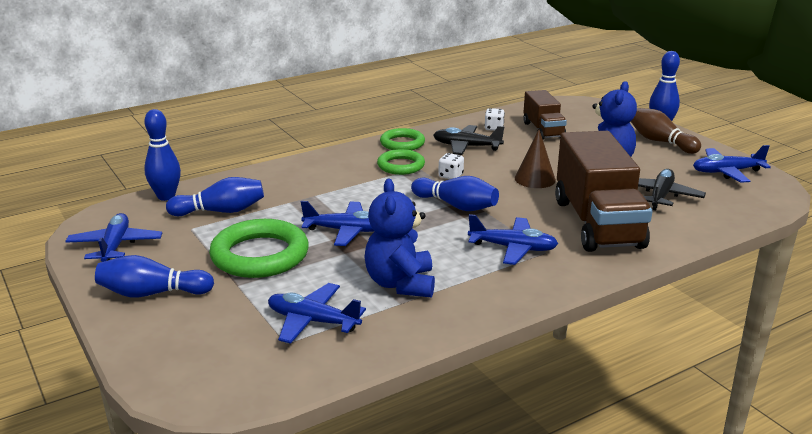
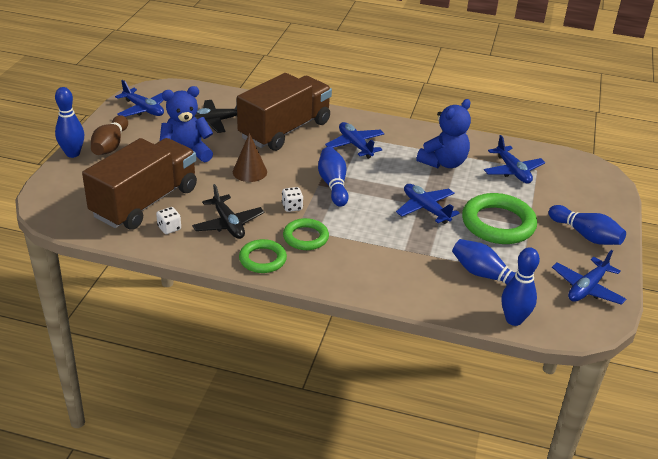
camera: 135 degrees left, 10 degrees up
brown truck [523,90,567,140] -> brown truck [82,138,197,230], size x1.81

